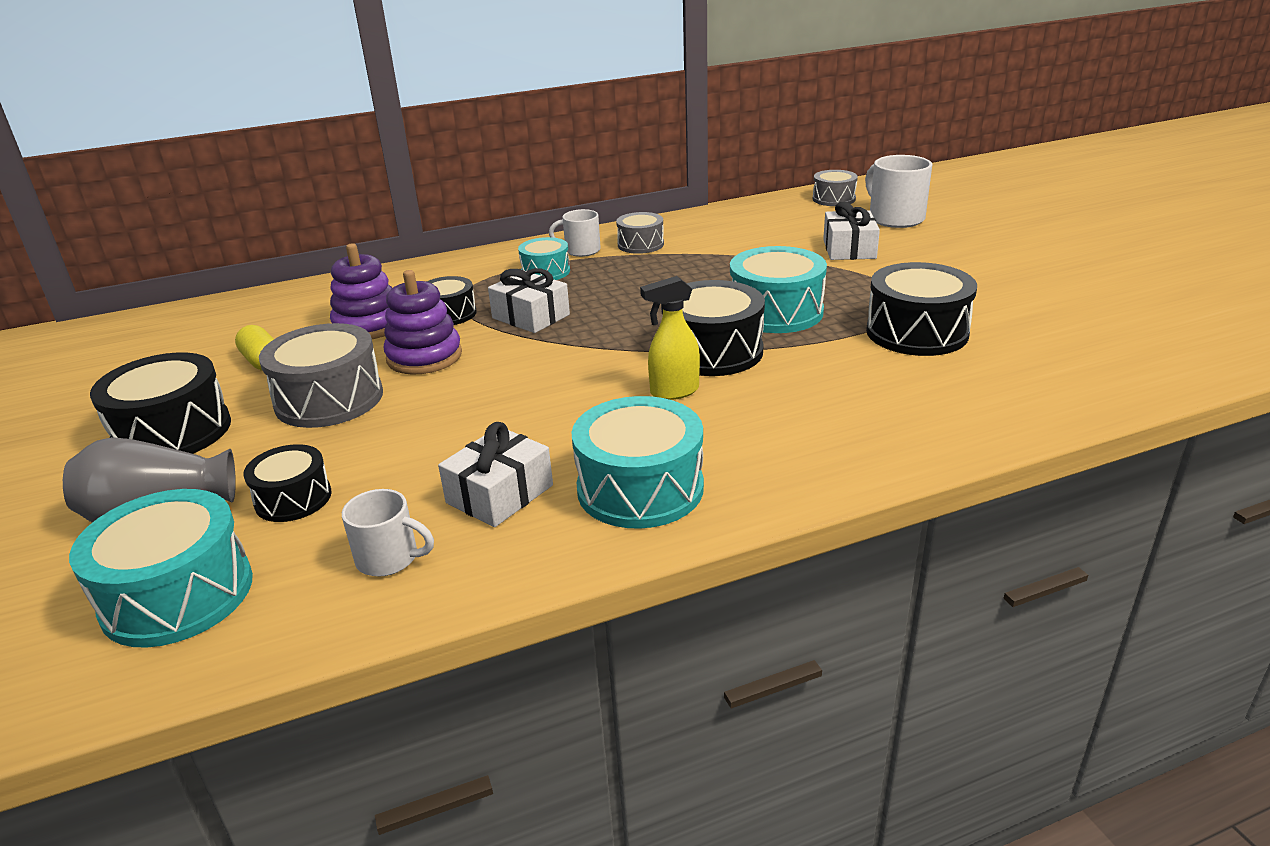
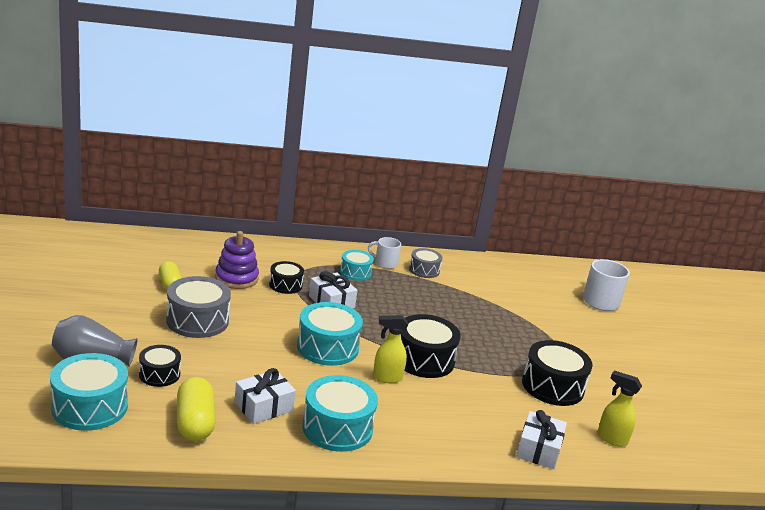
camera: 10 degrees right, 5 degrees down
black drum [90,352,231,454] -> none
white mug [342,489,434,576] -> yellow capsule [177,377,216,441]
purple stacking toy [384,270,462,375] -> none
turquoise drum [730,246,827,333] -> turquoise drum moved to [297,302,363,366]
grey drum [813,170,858,206] -> none
white gift [823,202,880,260] -> white gift moved to [516,410,567,469]
none -> yellow spray bottle [597,371,642,447]

